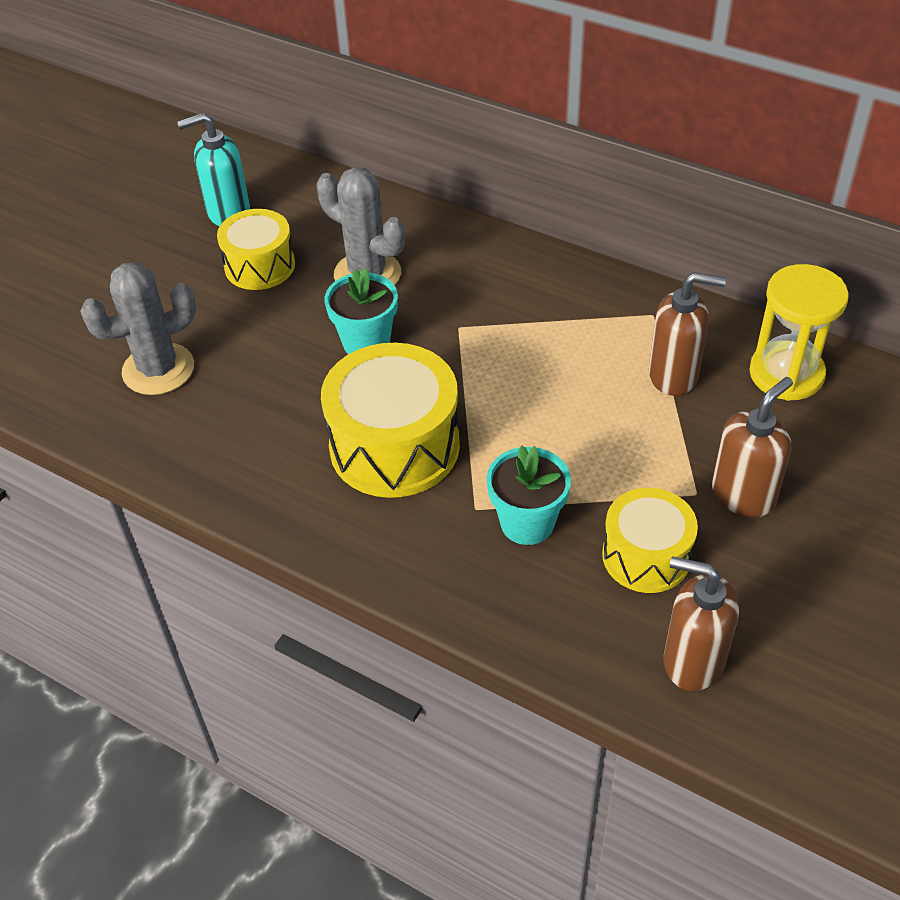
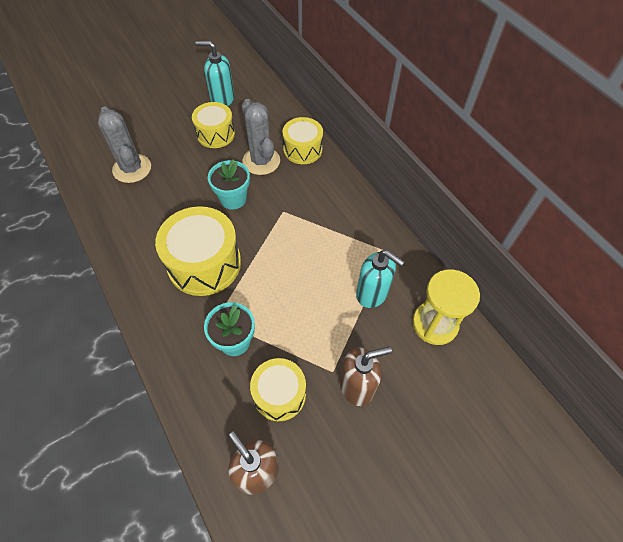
camera: 25 degrees right, 10 degrees up
grey cactus [80,262,196,395] -> grey cactus turned 60 degrees clockwise [98,107,151,183]
brown soap dispenser [649,272,726,396] -> turquoise soap dispenser [356,250,405,308]
none -> yellow drum [283,117,323,164]

